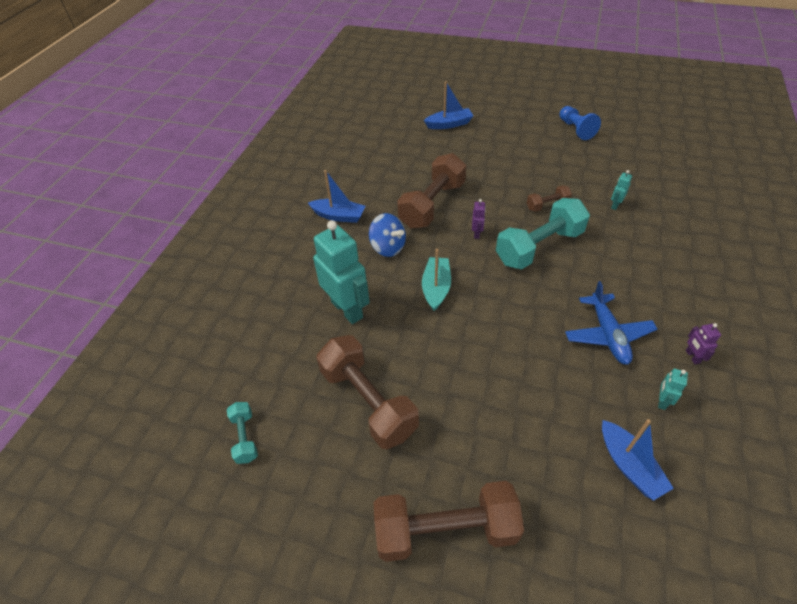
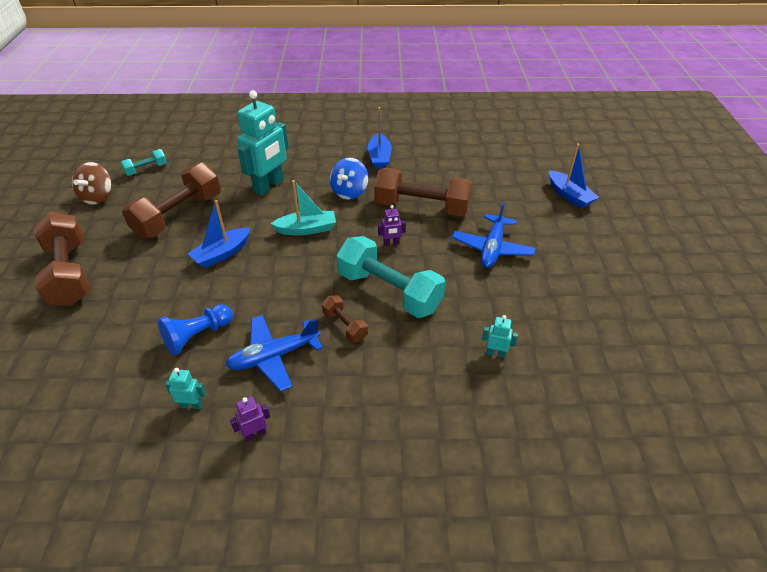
camera: 70 degrees right, 5 degrees down
brown dumbbell [527,185,572,212] -> brown dumbbell moved to [322,295,368,342]
blue pawn [560,106,601,140] -> blue pawn moved to [158,304,233,355]
blue boat [602,419,674,501] -> blue boat moved to [188,200,250,268]
none -> brown spinning top [72,162,112,205]
none -> blue plane [452,202,536,268]

